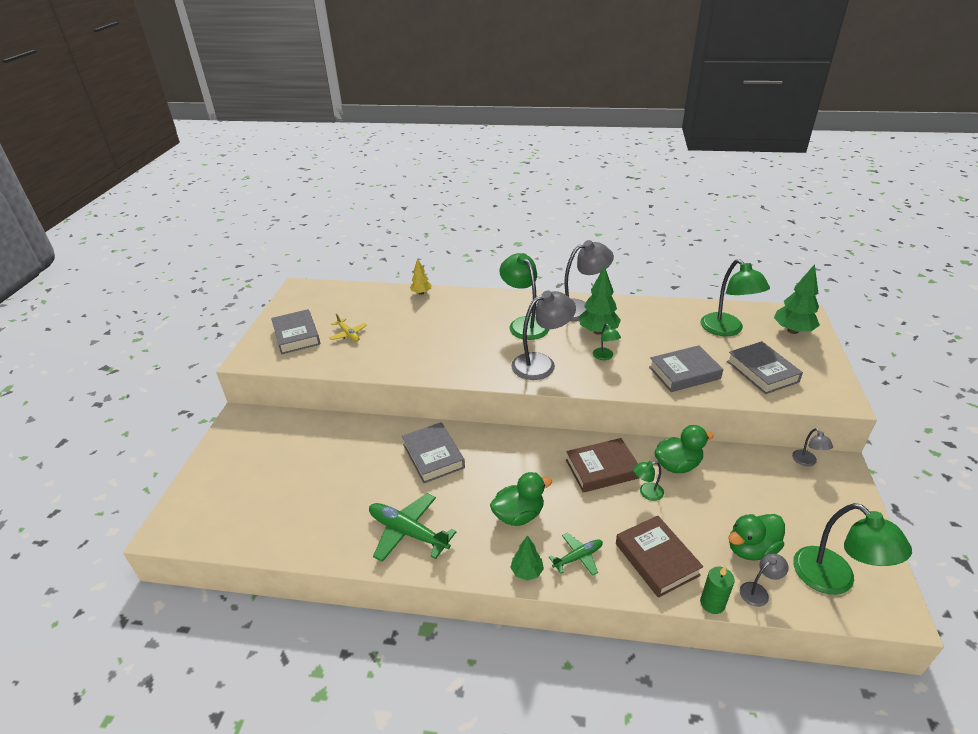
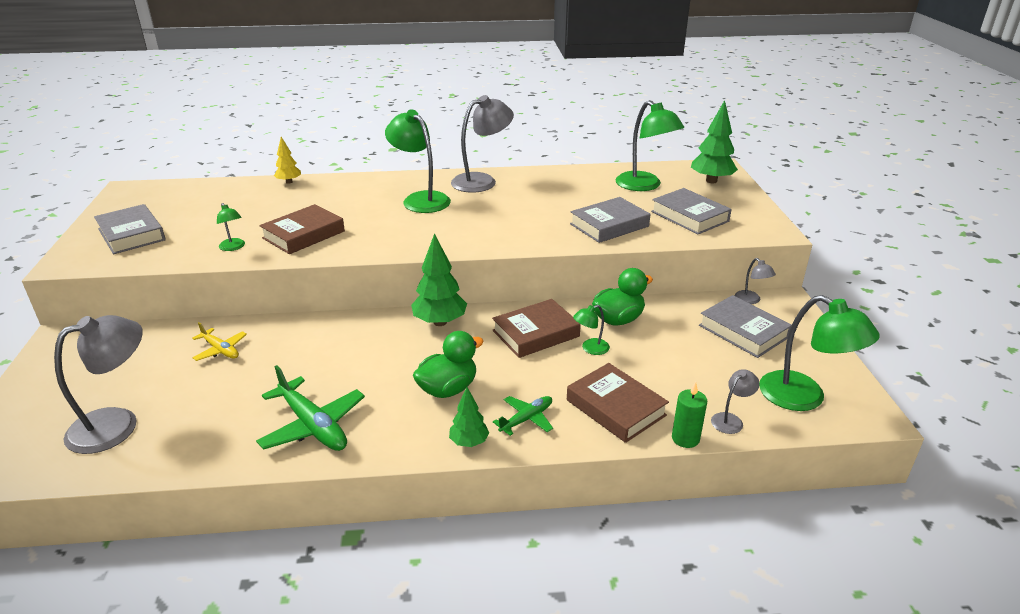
camera: 15 degrees left, 5 degrees down
yellow plane [329,313,367,341] -> yellow plane moved to [192,322,247,361]
green plane [369,493,456,562] -> green plane turned 150 degrees counterclockwise [256,365,365,451]
grey book [402,422,465,483] -> grey book moved to [699,295,792,358]
grey lamp [511,290,576,380] -> grey lamp moved to [54,315,143,454]
green tree [579,266,621,335] -> green tree moved to [411,233,467,326]
green lamp [593,323,621,360] -> green lamp moved to [217,203,245,251]
green duck [728,514,785,561] -> none
none -> brown book [259,204,345,254]

